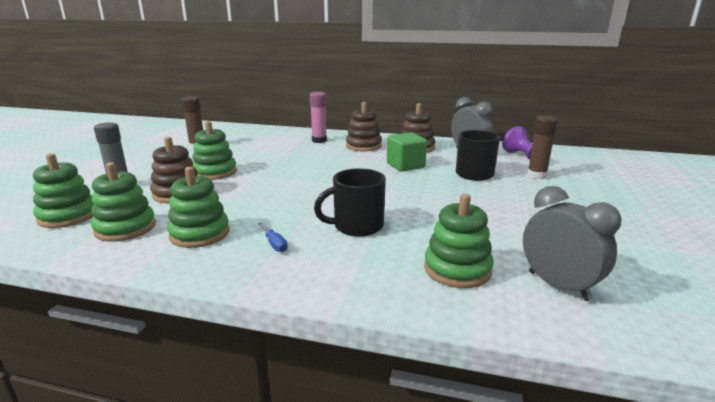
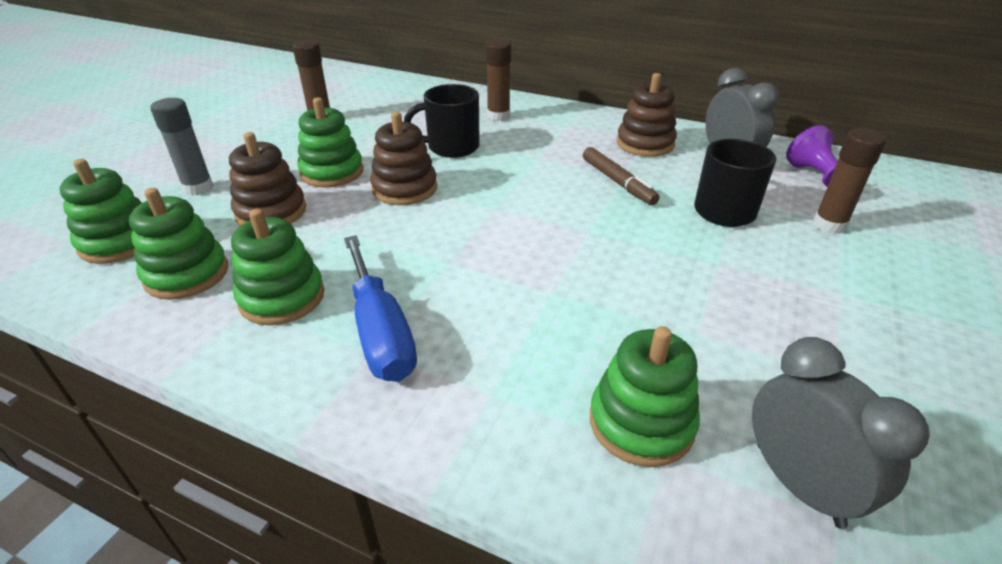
camera: 10 degrees right, 15 degrees up
blue screwdriver [258,222,288,252] -> blue screwdriver [344,235,417,382], size x2.38
pink glue stick [310,92,327,143] -> brown glue stick [486,39,511,121]
black mug [314,168,386,237] -> black mug moved to [404,84,480,158]
brown stacking toy [346,102,382,151] -> brown stacking toy moved to [370,112,437,205]
green cube [387,132,427,171] -> brown marker [583,147,660,205]

